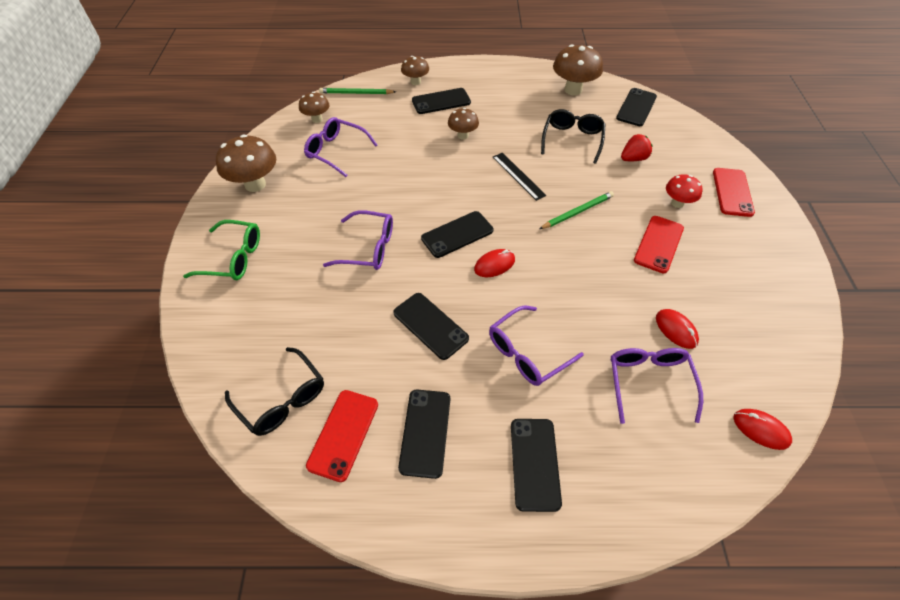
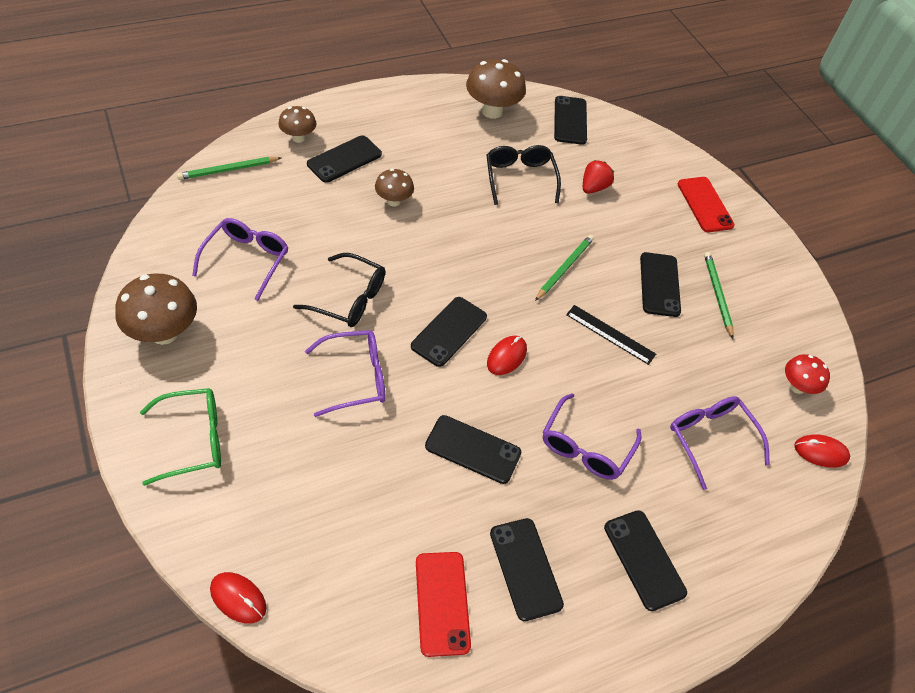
camera: 30 degrees left, 0 degrees up
black glasses [225,347,324,436] -> black glasses moved to [293,253,385,327]
brown mushroom [299,92,329,123] -> none
purple glasses [304,117,377,177] -> purple glasses turned 105 degrees clockwise [192,218,289,301]
black ruler [493,153,546,201] -> black ruler moved to [566,305,656,365]
red phone [634,216,684,273] -> black phone [640,252,681,317]
red mouse [656,309,699,349] -> red mouse moved to [210,572,266,624]
red mushroom [666,174,703,208] -> red mushroom moved to [785,354,830,394]
none -> green pencil [704,252,734,339]

